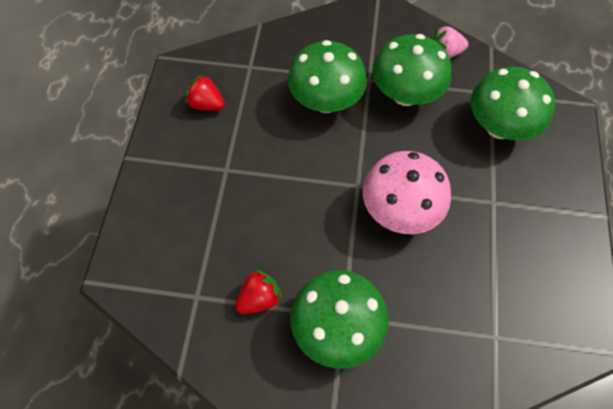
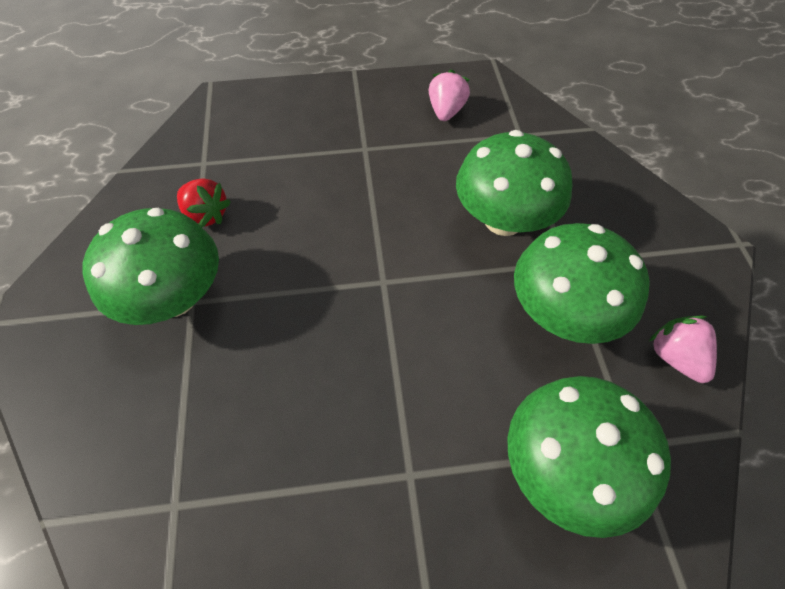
camera: 75 degrees right, 5 degrees down
red strawberry [185,74,225,111] -> pink strawberry [429,69,470,121]
pink mushroom [363,151,451,234] -> none

